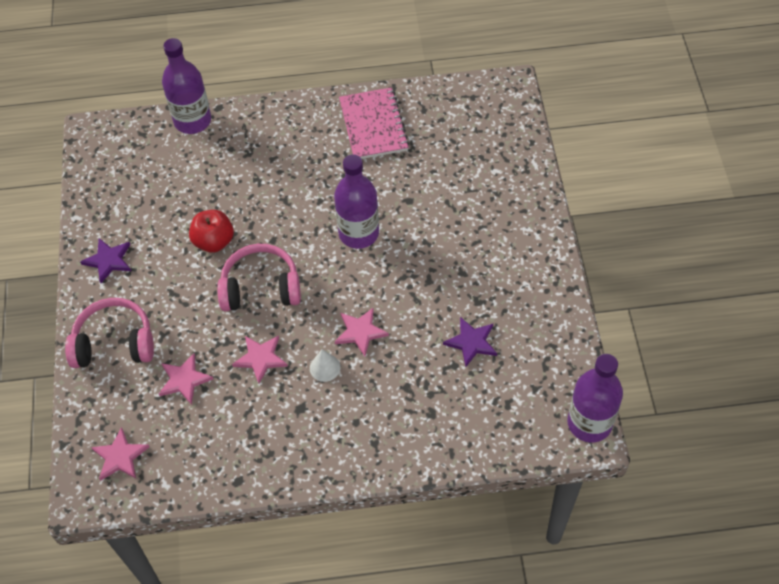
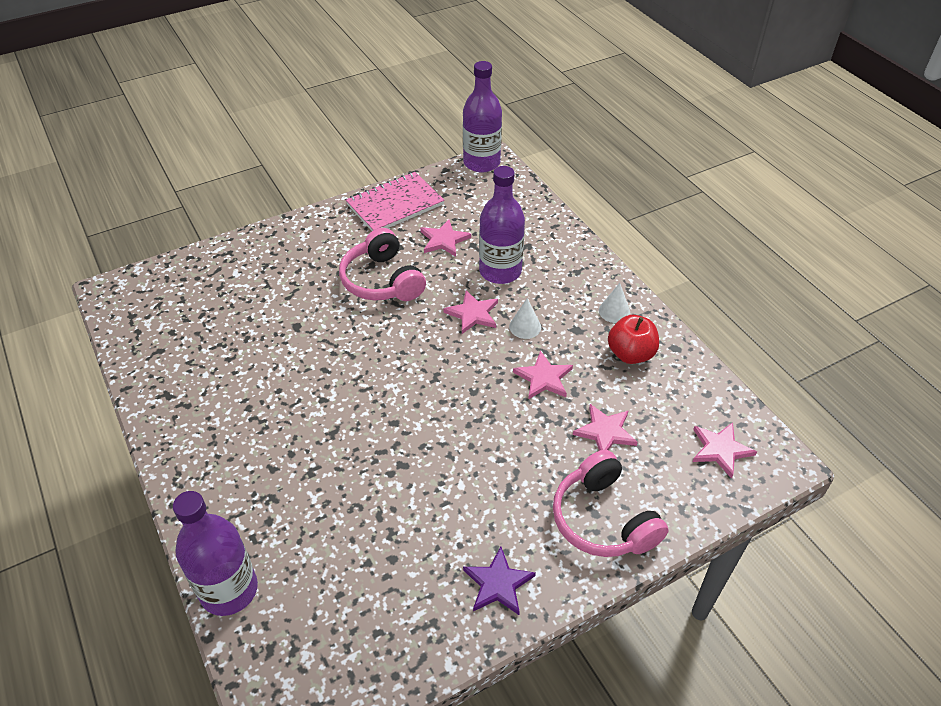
camera: 115 degrees left, 10 degrees down
red apple [189,210,234,253] -> red apple moved to [608,315,659,364]
pink headphones [217,244,301,311] -> pink headphones moved to [339,228,426,301]
purple bottle [334,154,379,249] -> purple bottle moved to [479,166,525,284]
pink notebook [339,87,409,159] -> pink notebook moved to [346,172,445,231]
purple star [443,317,497,367] -> pink star [420,219,471,257]
none -> white cone [599,283,630,323]

